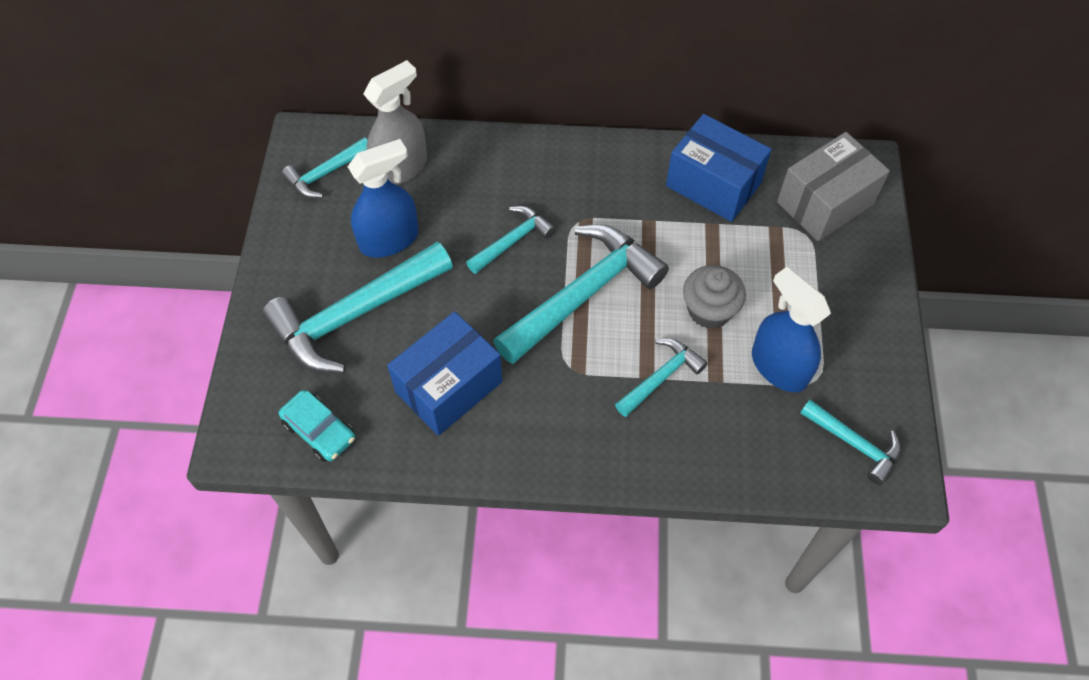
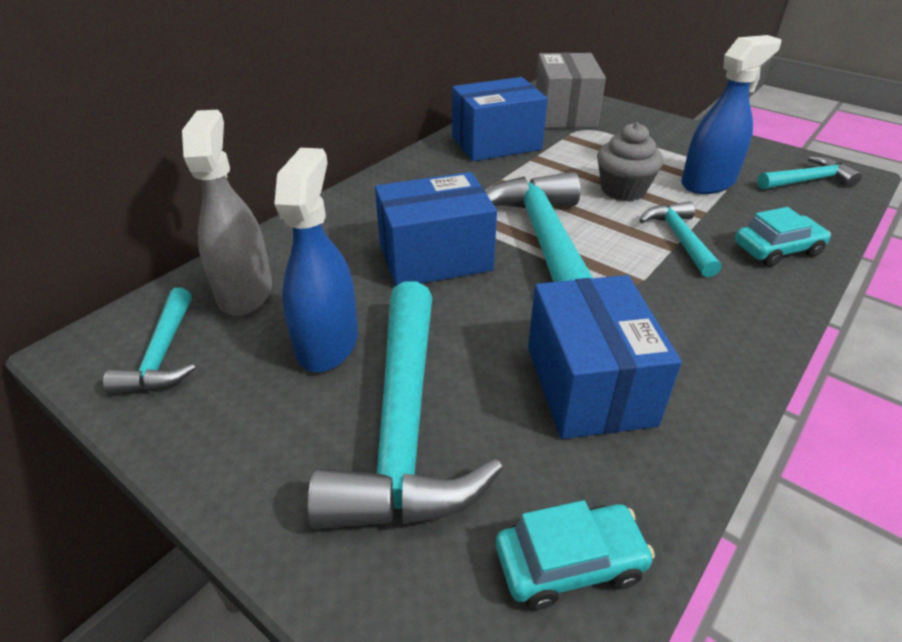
camera: 55 degrees left, 20 degrees down
turquoise hammer [466,206,556,274] -> blue box [375,172,497,286]
blue spray bottle [752,267,831,392] -> blue spray bottle turned 150 degrees clockwise [681,35,781,194]
none -> turquoise car [735,207,831,267]

